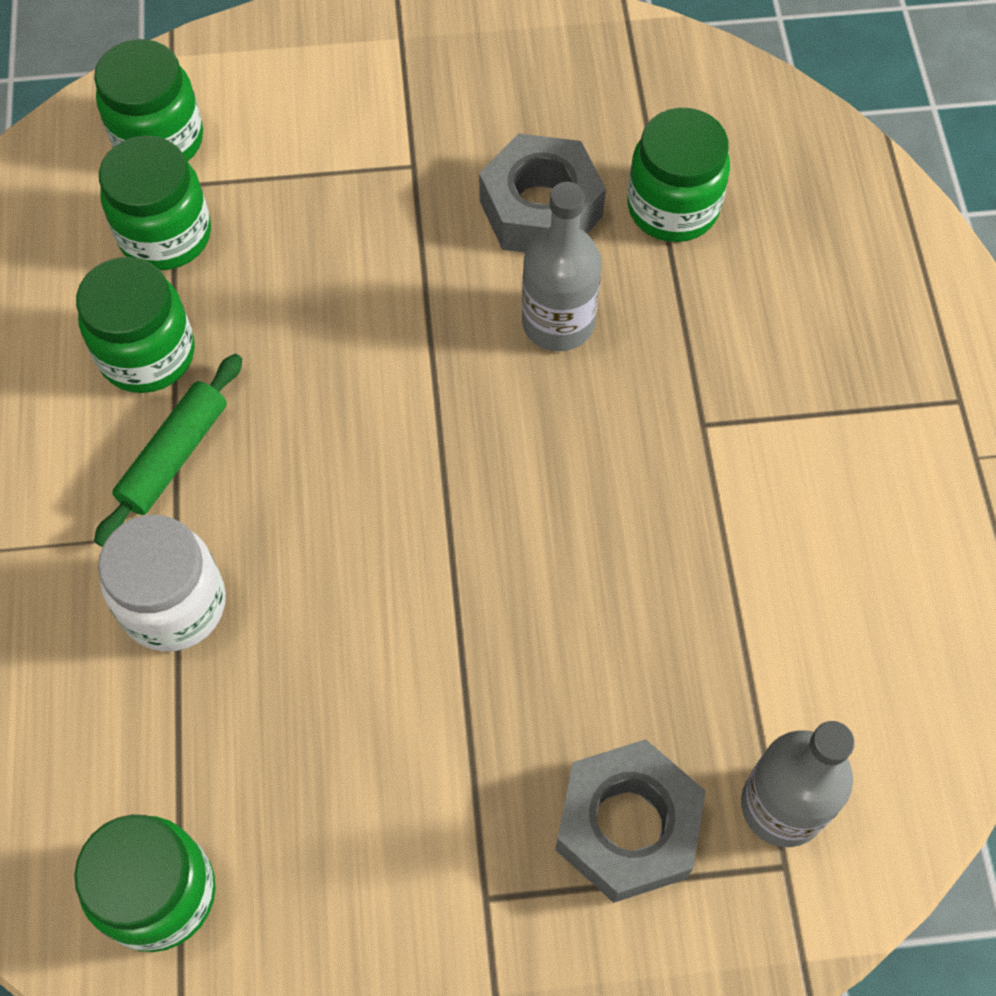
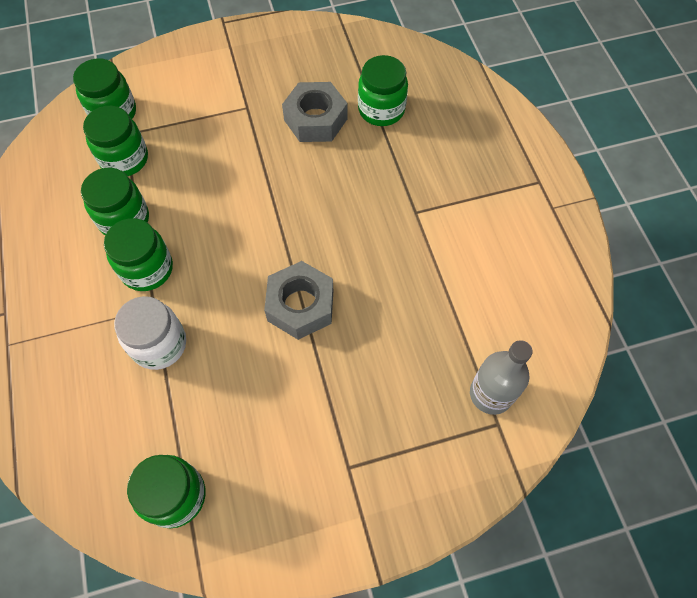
camera: 10 degrees left, 0 degrees up
green rolling pin [94,354,242,547] -> green jar [104,218,173,291]
grey bottle [522,182,602,351] -> none
grey nut [555,739,706,903] -> grey nut moved to [264,261,333,340]

